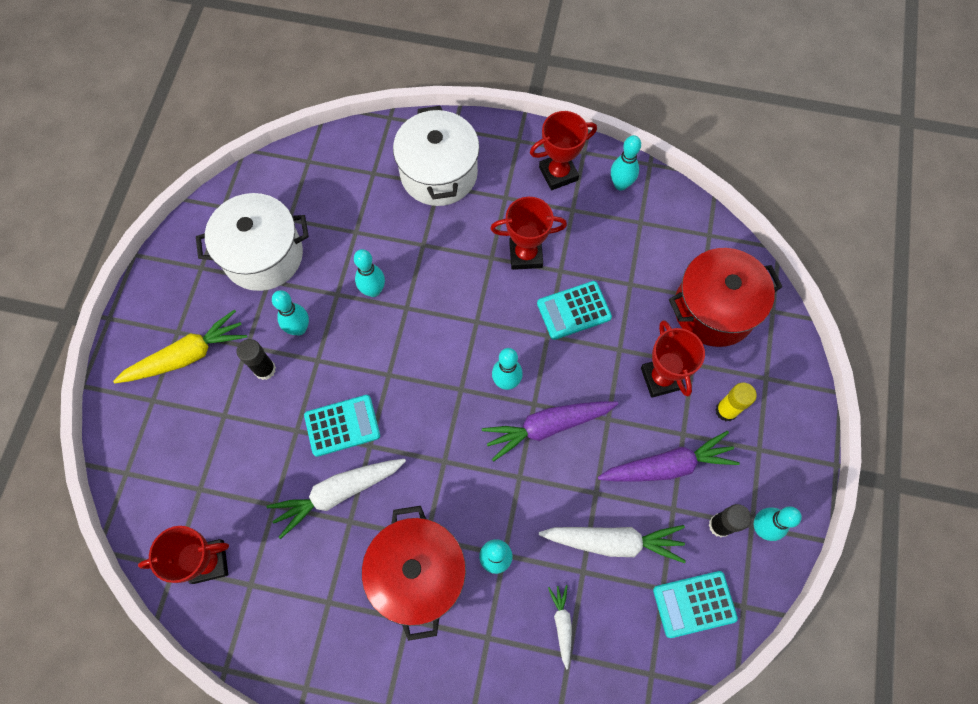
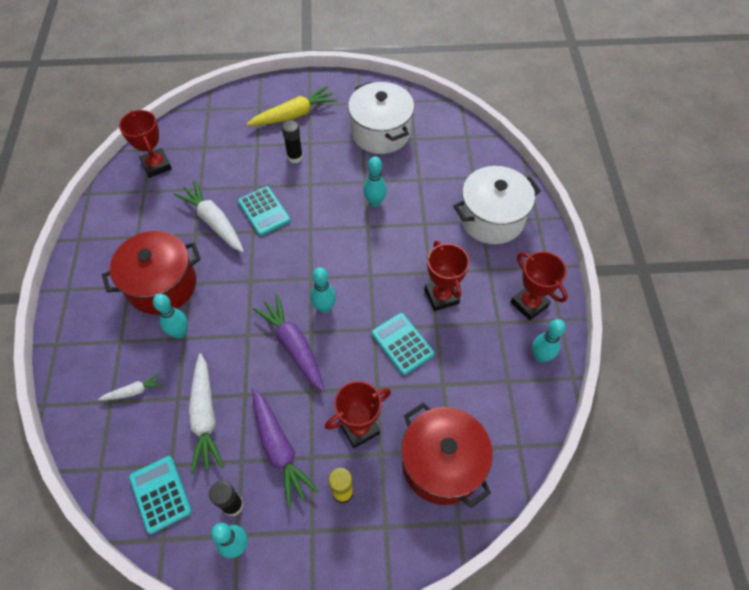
camera: 75 degrees right, 10 degrees down
yellow carrot [113,309,248,383] -> yellow carrot turned 75 degrees counterclockwise [247,86,337,126]
turquoise bowling pin [272,290,309,335] -> none

